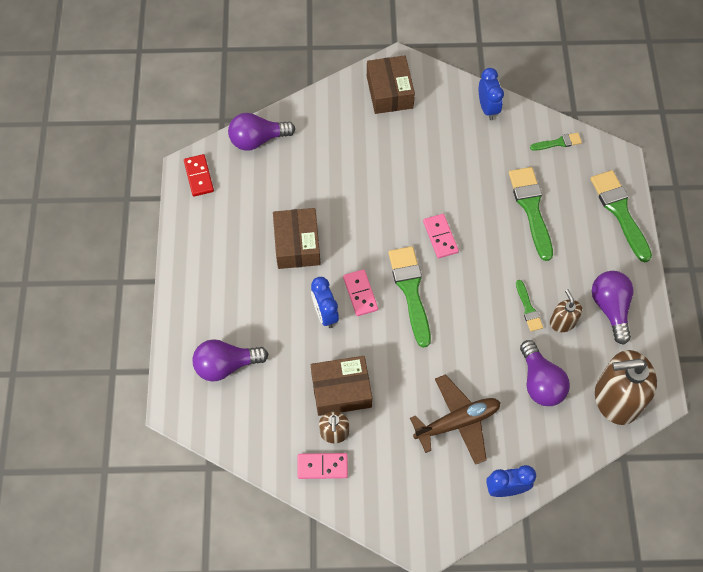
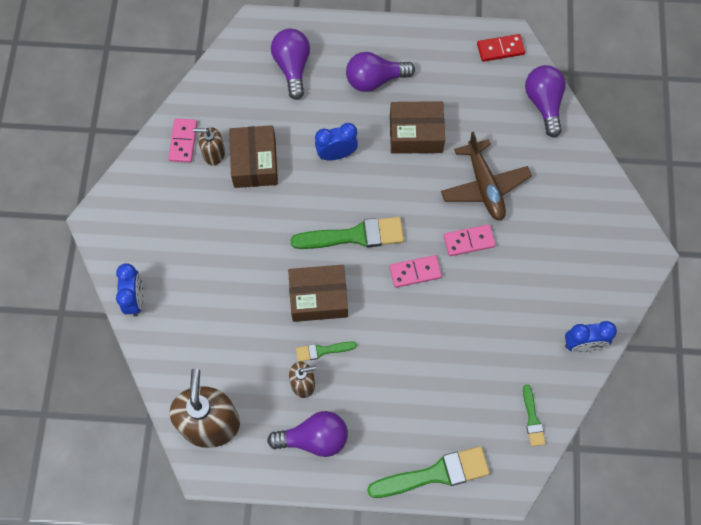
camera: 95 degrees right, 5 degrees up
pink domino [343,269,378,316] -> pink domino moved to [444,224,496,256]
brown box [367,55,415,114] -> brown box moved to [288,265,348,322]
brown plane [410,374,501,465] -> brown plane moved to [441,131,532,221]
green brush [509,167,553,261] -> none
purple light bulb [520,340,570,406] -> purple light bulb moved to [346,52,415,92]

